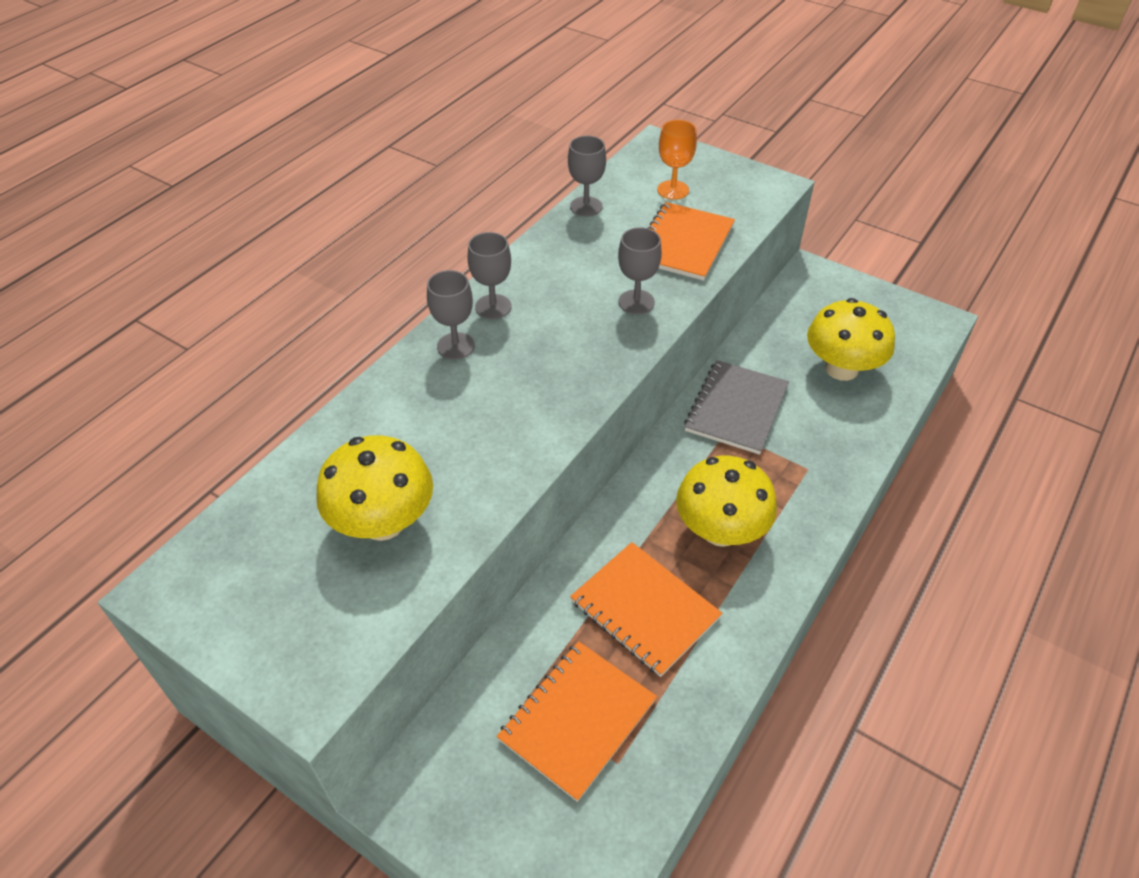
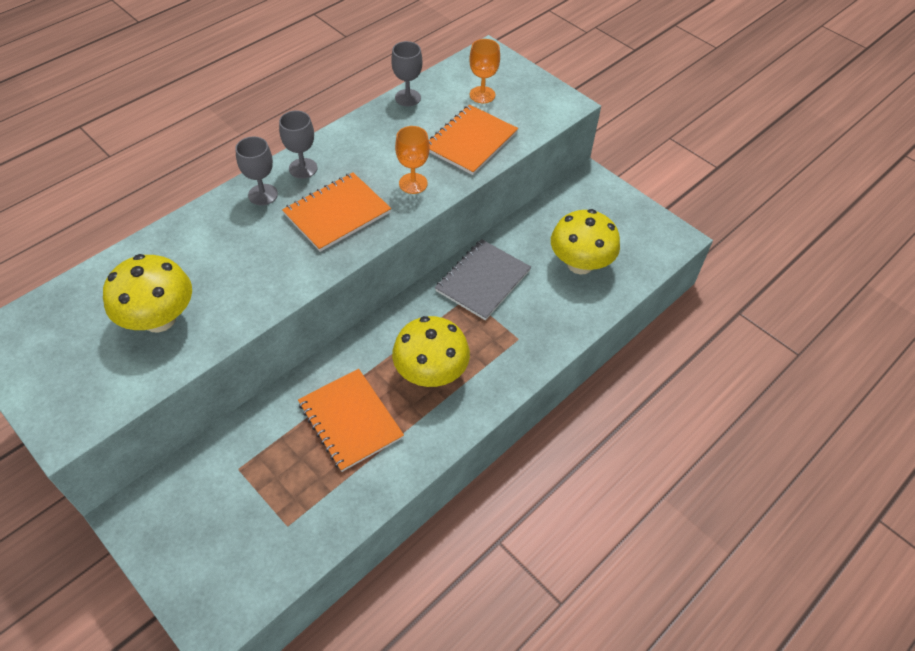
camera: 10 degrees right, 5 degrees up
orange notebook [497,641,657,802] -> orange notebook moved to [282,172,391,252]
grey goblet [618,227,662,314] -> orange goblet [395,126,430,194]

